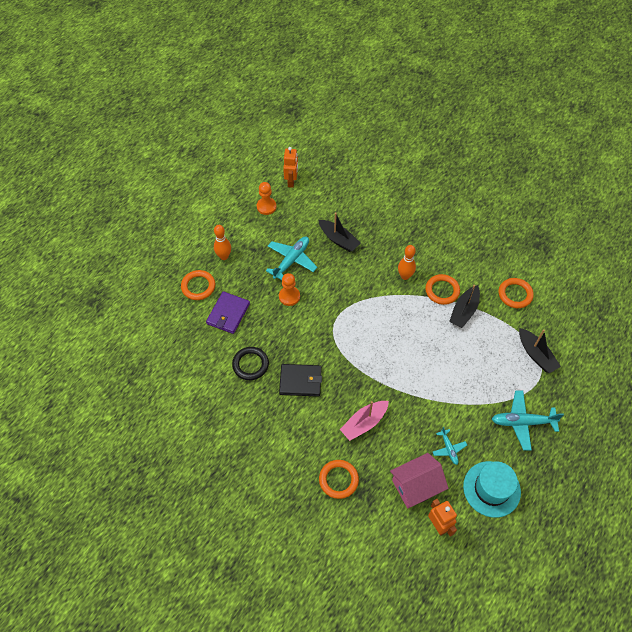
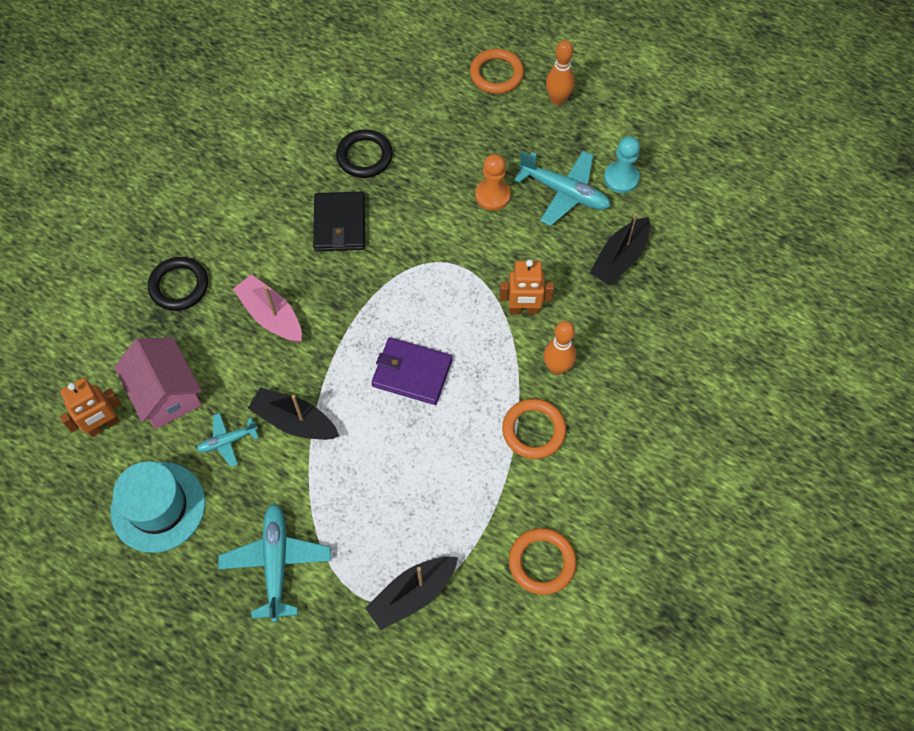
camera: 85 degrees right, 5 degrees up
purple wallet [206,291,250,334] -> purple wallet moved to [371,337,452,405]
orange pawn [257,182,277,215] -> none
orange robot [283,147,298,188] -> orange robot moved to [499,260,554,314]
orange ring [319,460,359,499] -> black ring [148,257,208,311]
black boat [449,285,480,328] -> black boat moved to [248,387,339,440]
none -> turquoise pawn [604,136,640,193]

